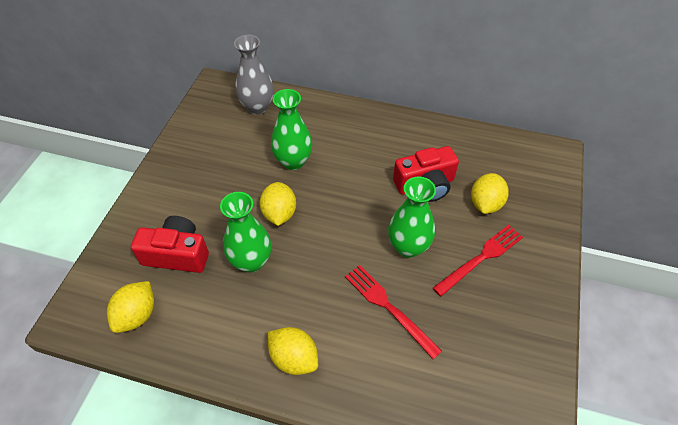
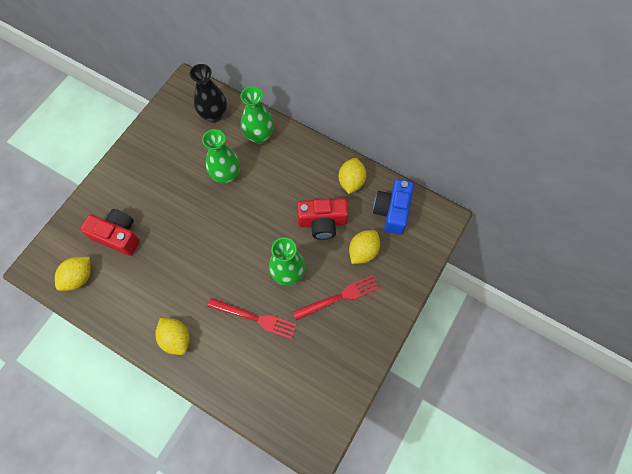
camera: 15 degrees right, 15 degrees up
green vase [220,192,271,273] -> green vase moved to [240,86,274,144]
grey vase [234,35,274,115] -> black vase [190,64,227,123]
yellow lemon [259,182,296,226] -> yellow lemon moved to [338,158,367,194]
red fork [345,265,442,359] -> red fork turned 135 degrees clockwise [208,298,297,339]
none -> blue camera [373,179,414,235]

